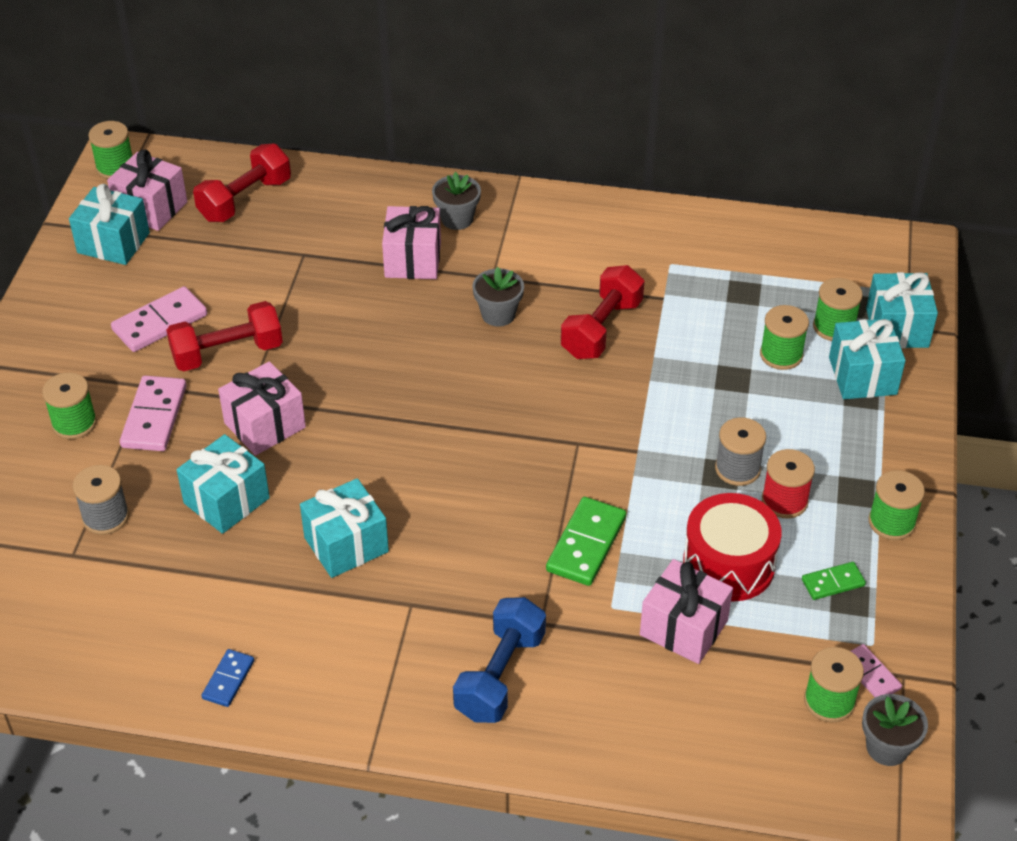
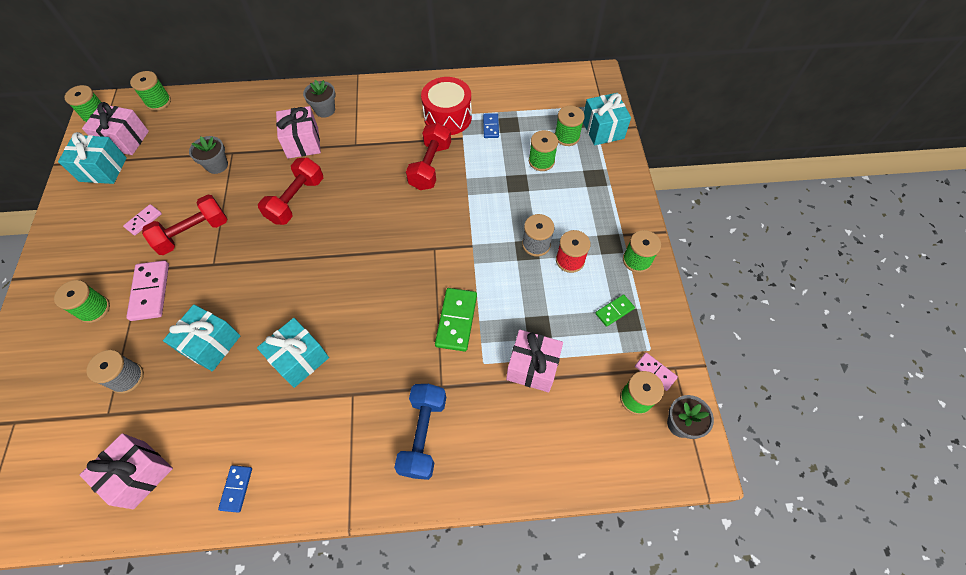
camera: 15 degrees left, 15 degrees up
pink domino [111,286,207,352] -> pink domino [123,204,162,236], size x0.58
red dumbbell [193,144,291,222] -> red dumbbell moved to [258,157,323,225]
pink gift [218,361,306,456] -> pink gift moved to [80,433,173,509]
grey flower pot [473,267,524,327] -> grey flower pot moved to [189,136,228,174]
red drum [683,493,782,601] -> red drum moved to [421,77,472,135]
turquoise gift [829,319,906,399] -> none
none -> green spool [130,71,171,111]
none -> blue domino [483,113,499,138]

